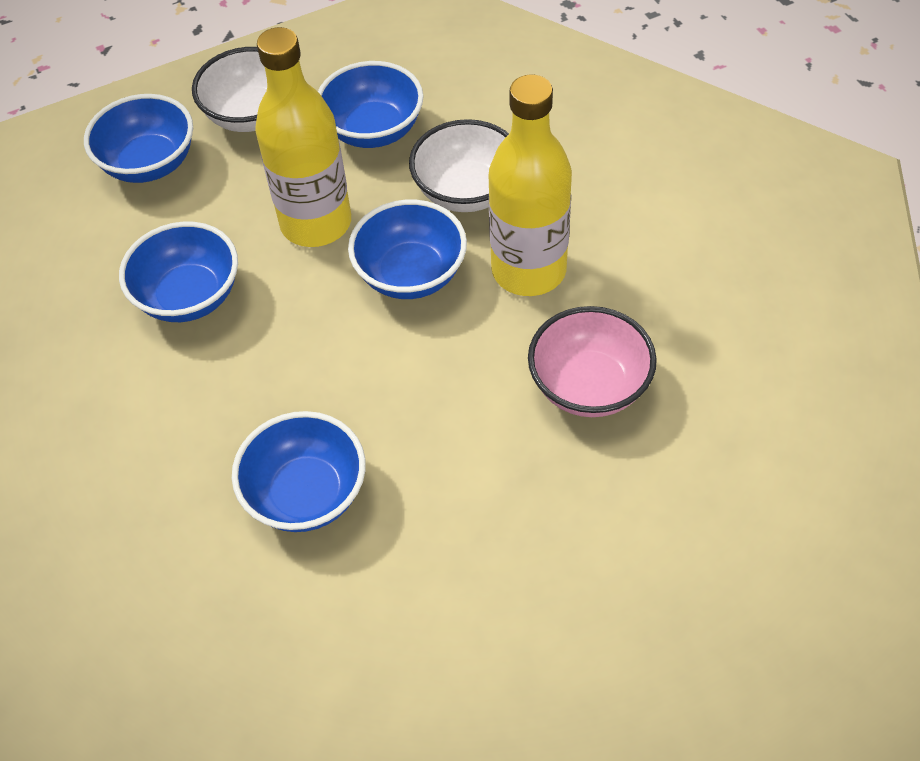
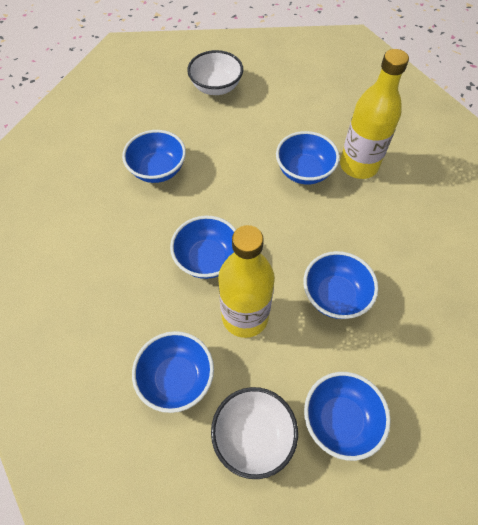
camera: 160 degrees left, 5 degrees up
white bowl [409,119,509,212] -> white bowl moved to [187,50,243,95]
yellow bottle [488,74,572,296] -> yellow bottle moved to [340,49,409,179]
pink bowl [528,306,657,417] -> blue bowl [122,130,186,183]

